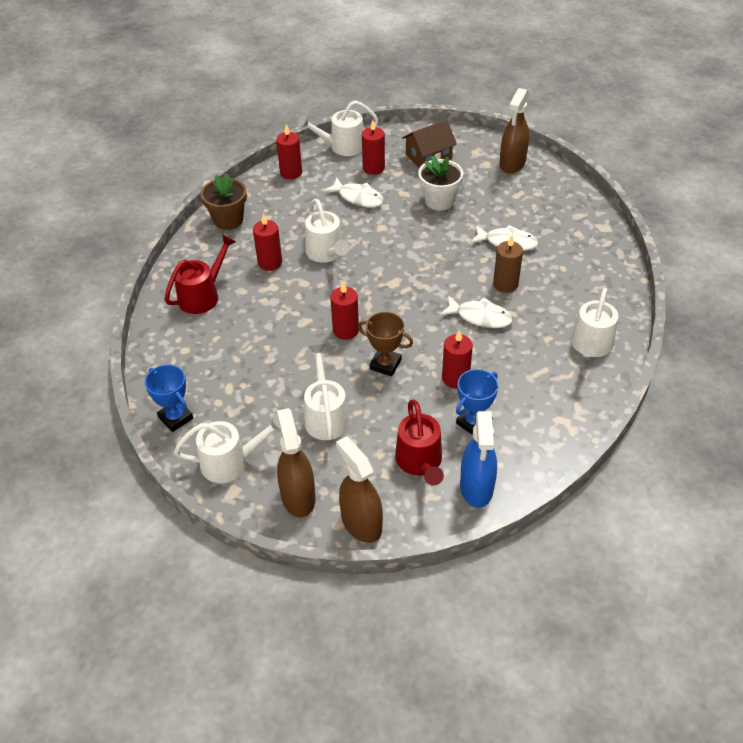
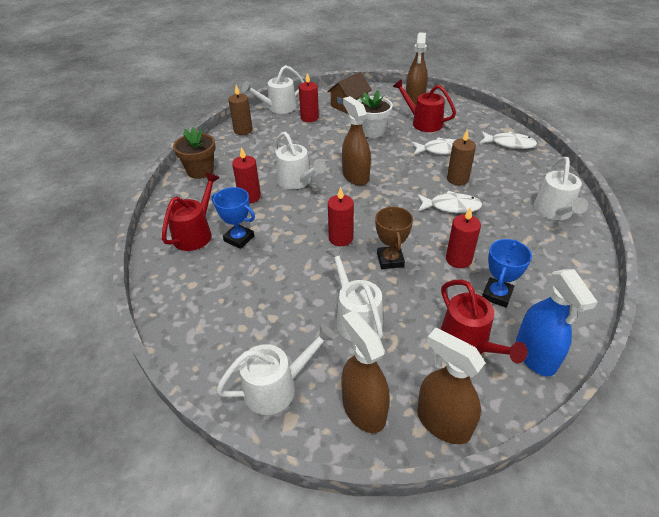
camera: 15 degrees left, 5 degrees down
blue trophy [145,365,193,432] -> blue trophy moved to [212,187,255,249]
red candle [276,124,302,179] -> brown candle [228,85,253,135]
white fish [323,177,384,207] -> white fish moved to [480,131,537,149]
brown trophy [358,312,413,376] -> brown trophy turned 75 degrees clockwise [375,206,413,269]
none -> brown spray bottle [342,96,371,186]
none -> red watering can [393,79,456,132]

